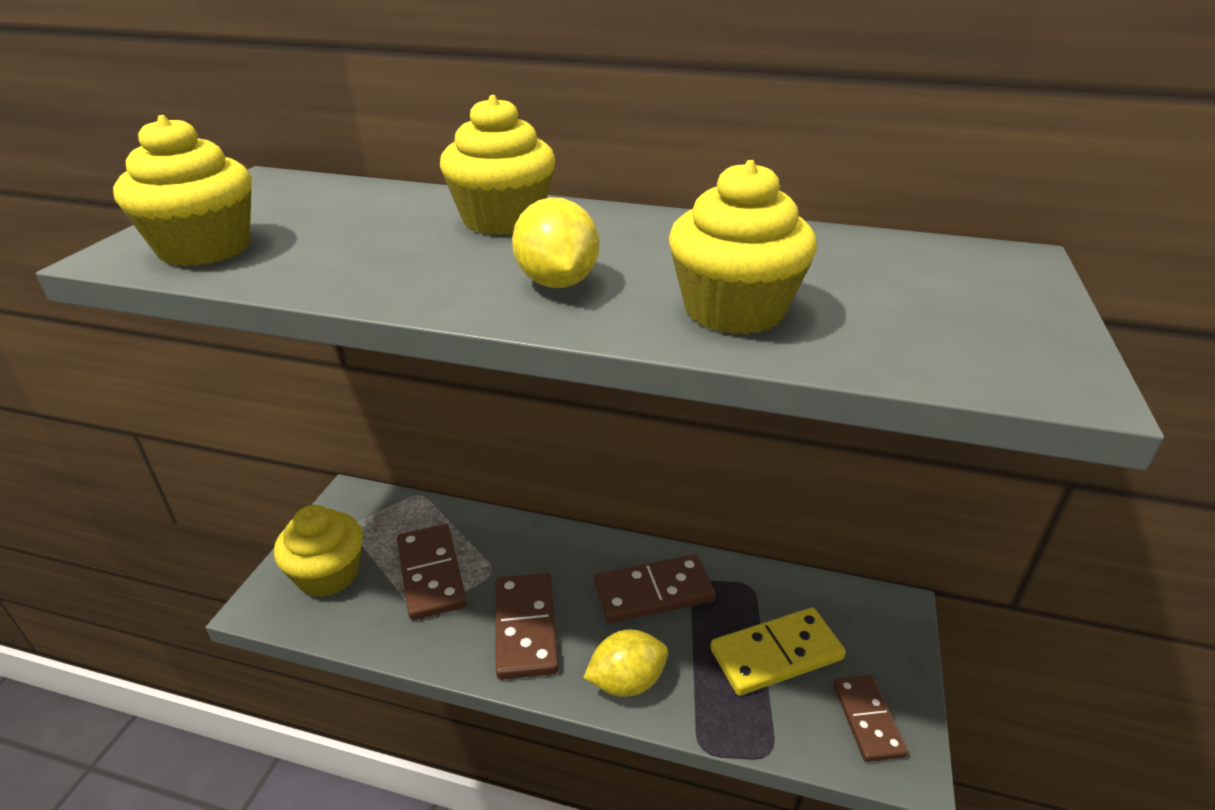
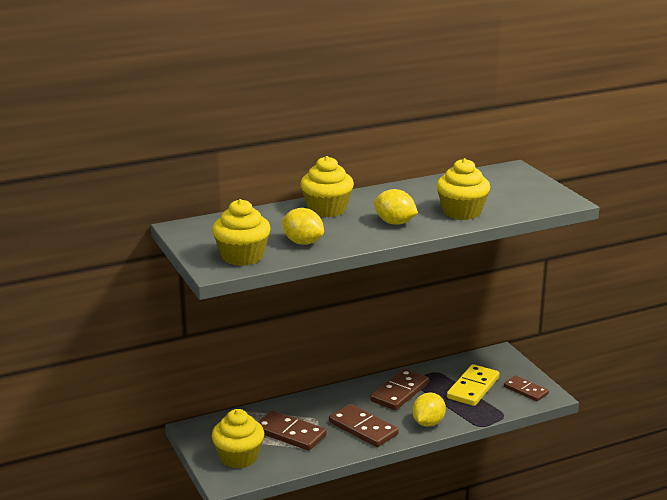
camera: 40 degrees left, 10 degrees down
none -> yellow lemon [282,208,324,245]

